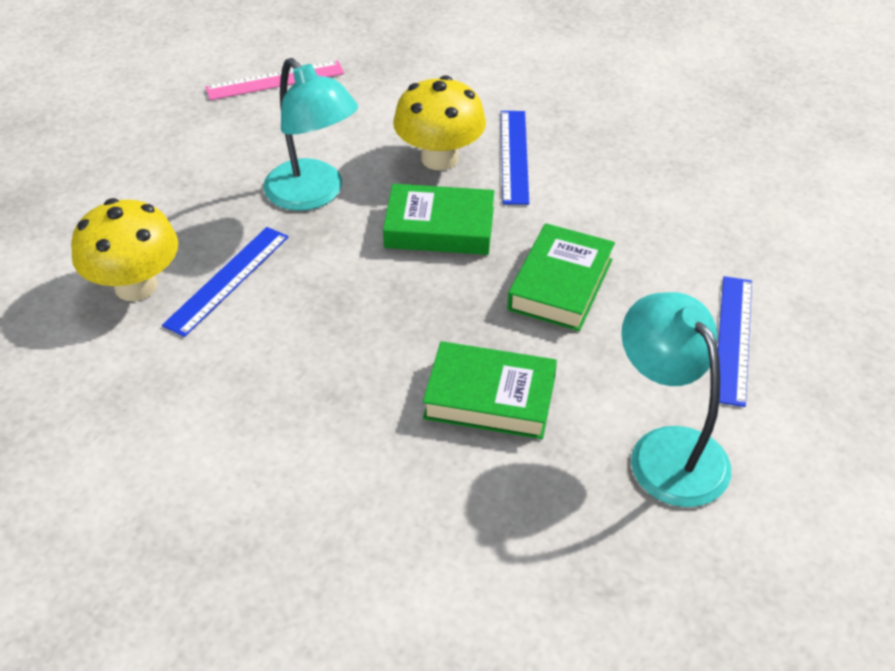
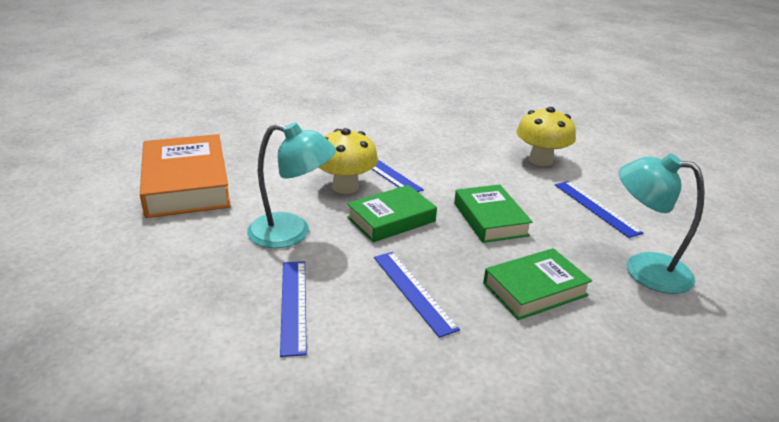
camera: 40 degrees left, 15 degrees down
yellow mushroom [71,198,178,301] -> yellow mushroom moved to [516,107,576,166]
pink ruler [205,61,344,100] -> orange book [140,134,231,218]
none -> blue ruler [374,252,460,338]

